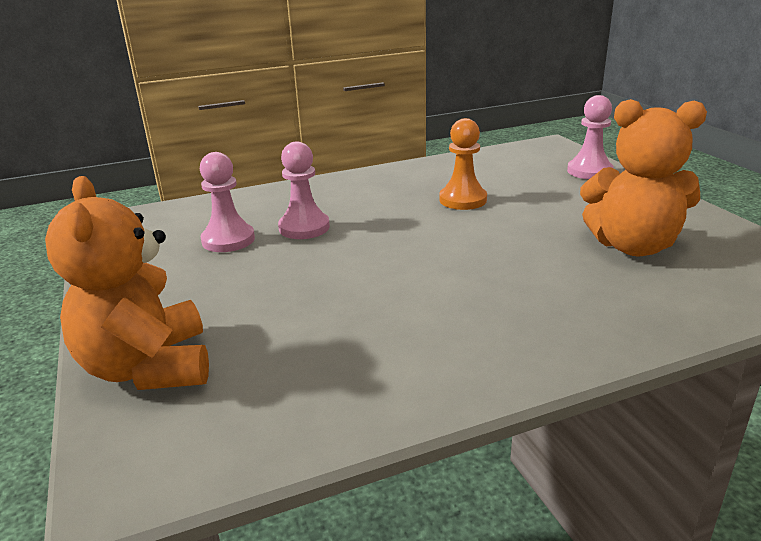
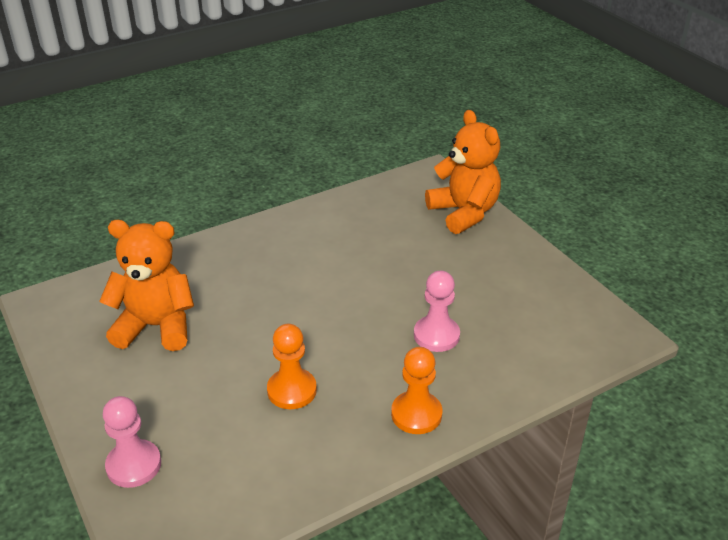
camera: 170 degrees right, 10 degrees up
pink pawn [200,152,255,252] -> none
none -> orange pawn [391,347,442,434]

